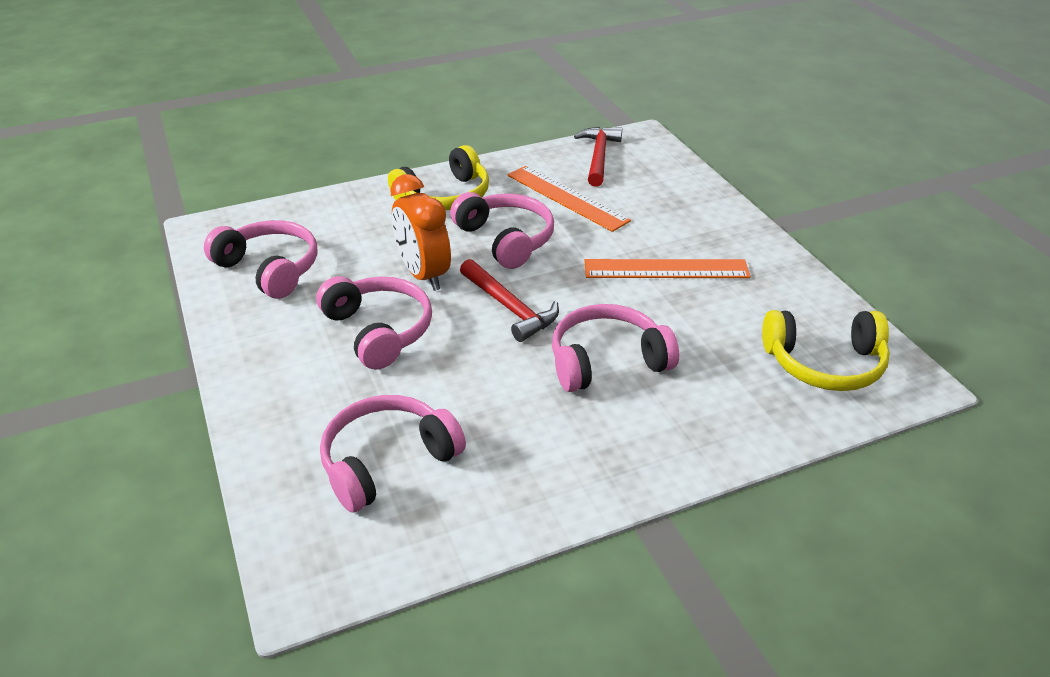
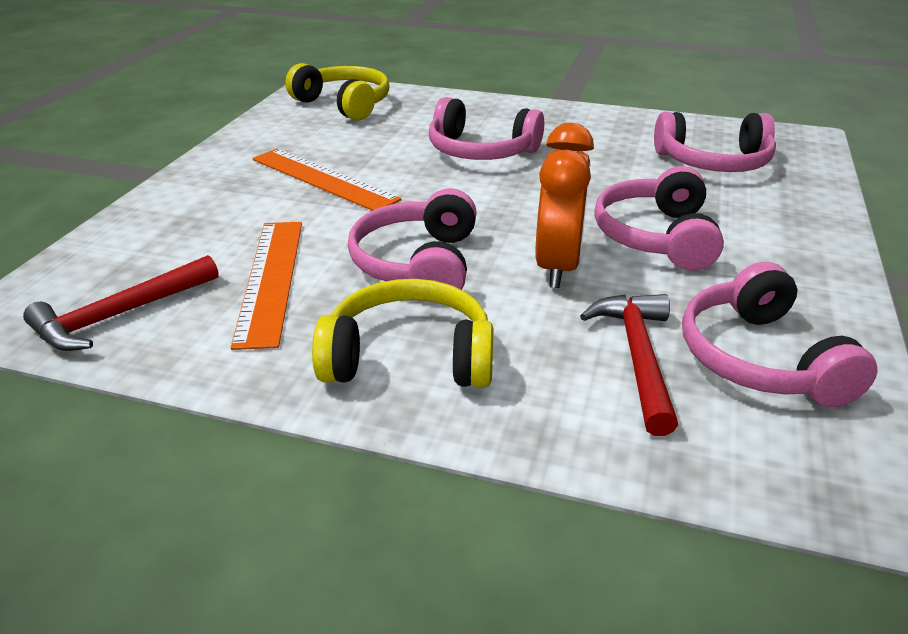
camera: 140 degrees left, 5 degrees down
red hammer [460,259,559,342] -> red hammer moved to [580,294,678,436]

